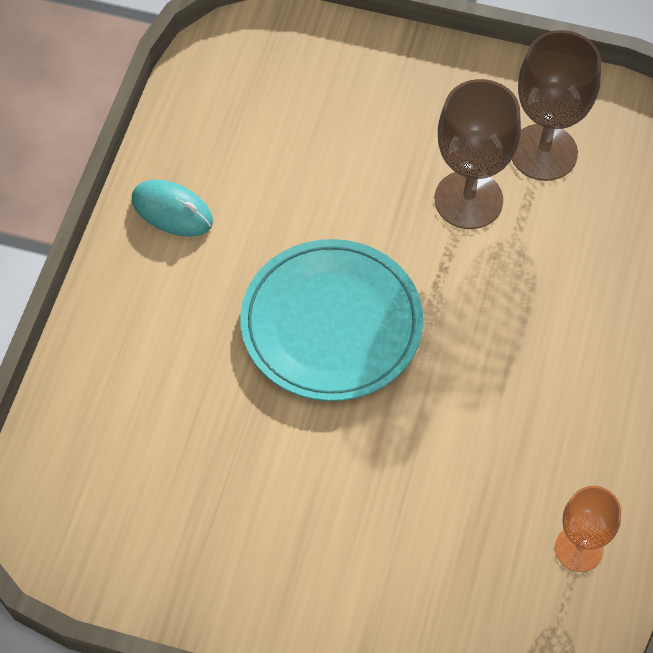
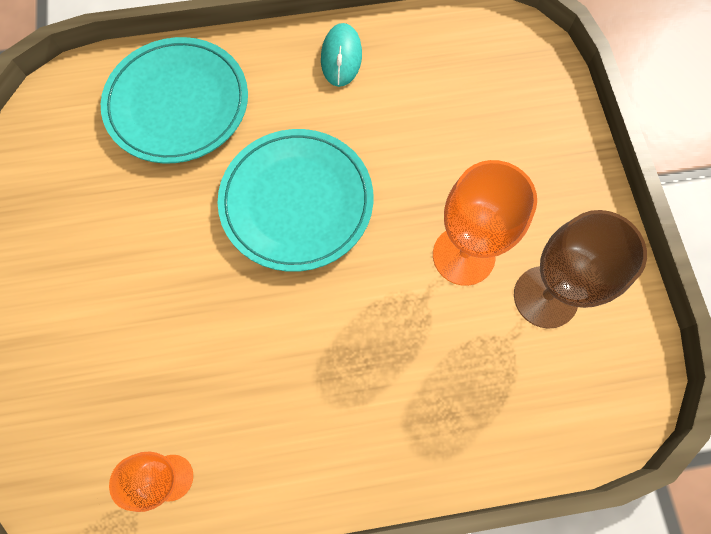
camera: 65 degrees right, 10 degrees up
brown goblet [435,79,521,229] -> orange goblet [433,160,537,286]
none -> turquoise plate [101,37,248,164]

